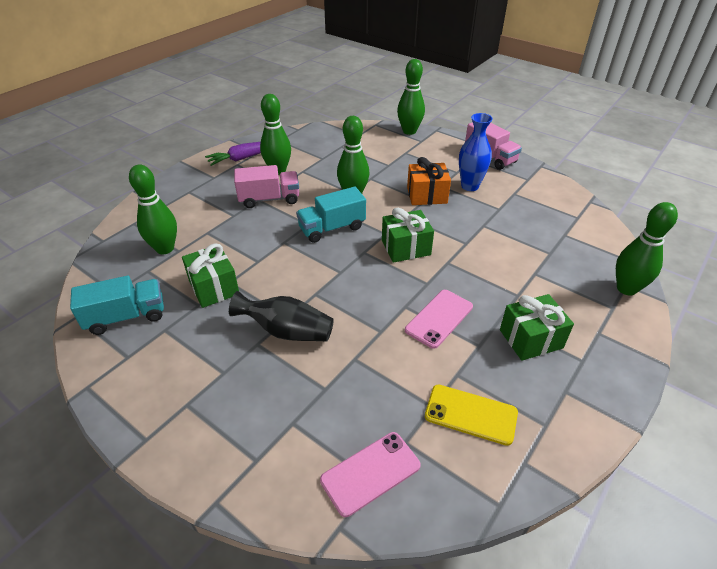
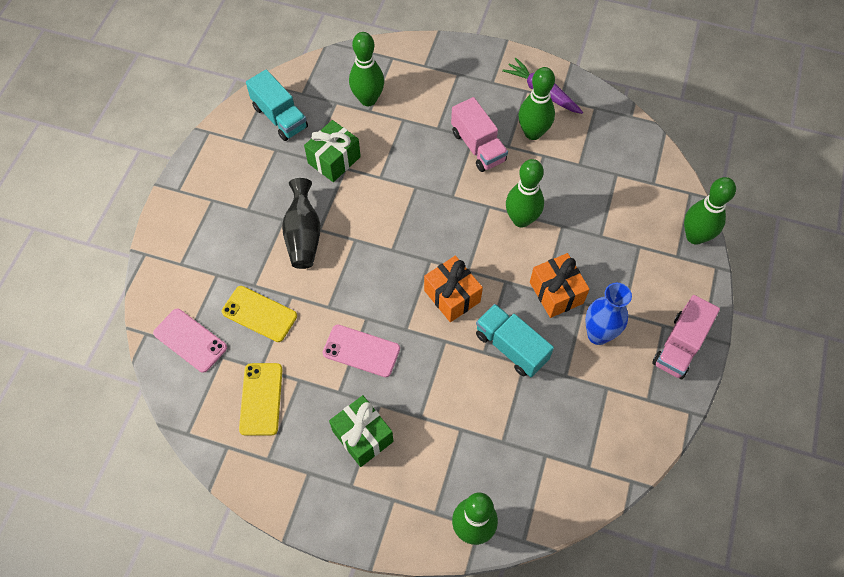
camera: 70 degrees right, 20 degrees up
turquoise truck [296,187,366,243] -> turquoise truck moved to [476,304,554,377]
green gift [382,208,434,263] -> orange gift [424,256,483,322]
none -> yellow phone [222,286,297,342]

